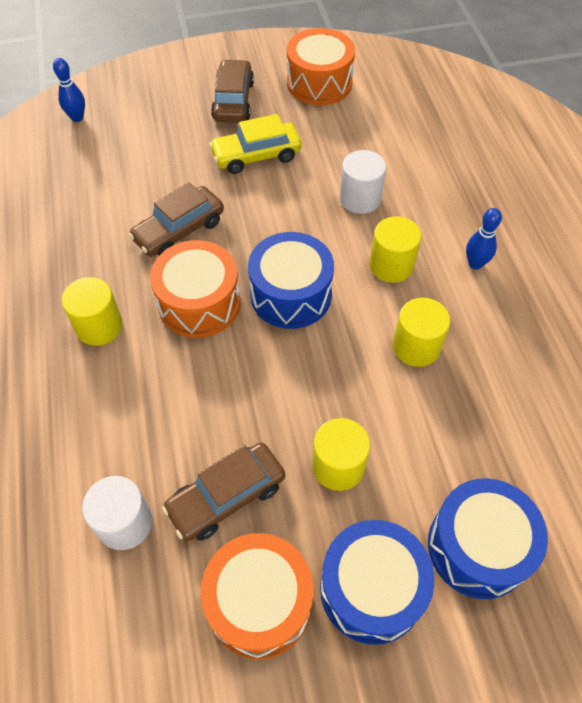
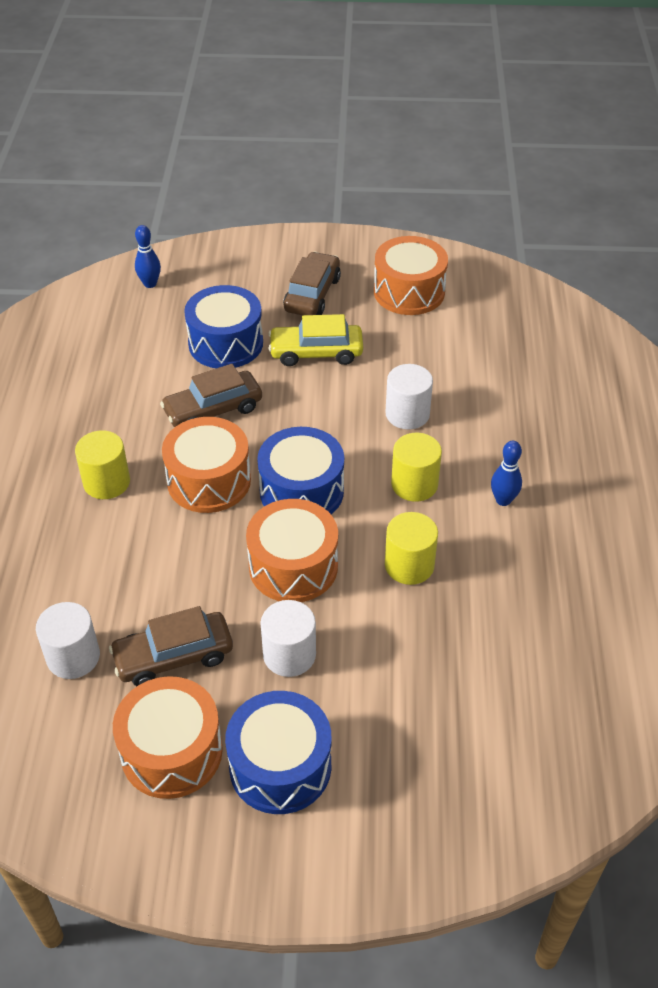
camera: 15 degrees right, 10 degrees down
yellow cylinder [312,418,370,491] -> white cylinder [260,600,316,677]
blue drum [428,478,548,599] -> blue drum moved to [184,285,263,368]
none -> orange drum [246,499,338,602]

